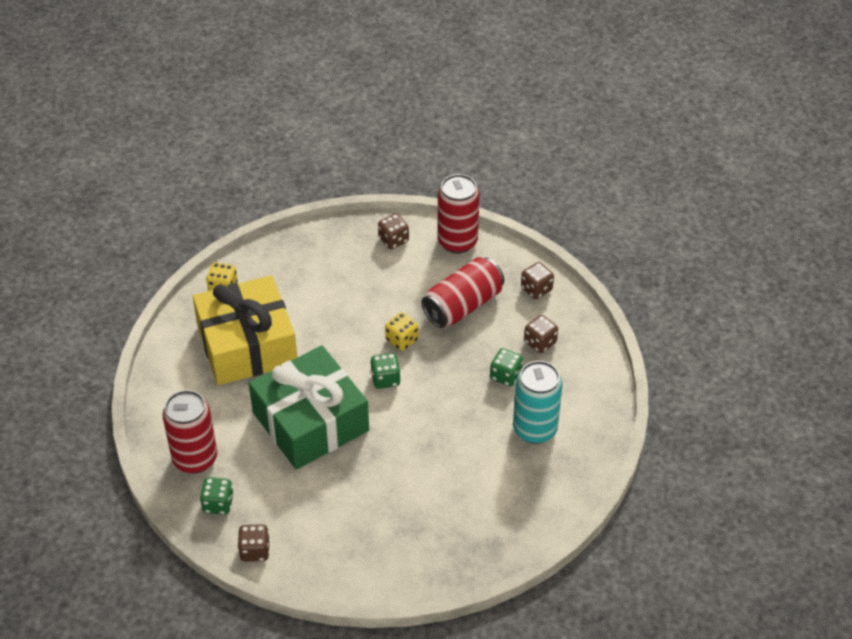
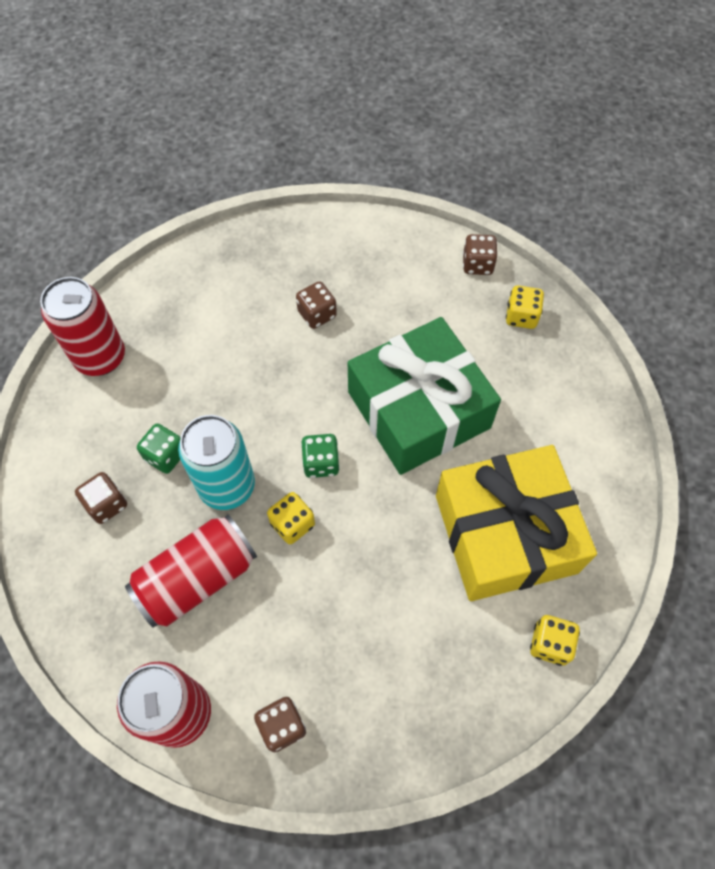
camera: 175 degrees left, 15 degrees up
red can [163,390,217,474] -> red can moved to [40,277,125,376]
green dice [200,477,234,515] -> yellow dice [506,286,544,329]
turquoise can [513,361,563,444] -> turquoise can moved to [178,415,255,510]
brown dice [521,262,554,299] -> brown dice moved to [296,281,337,329]

